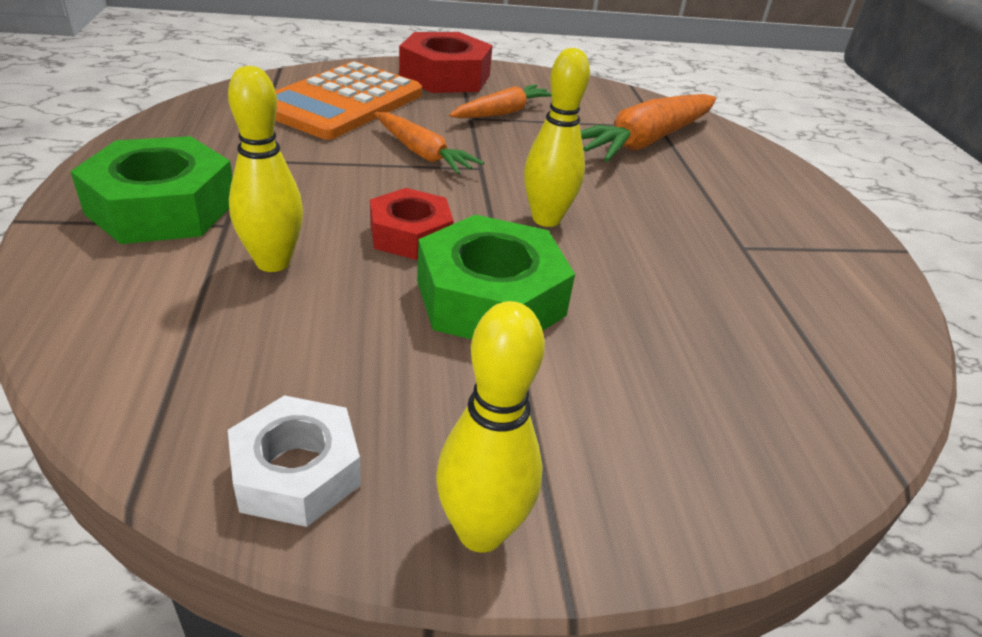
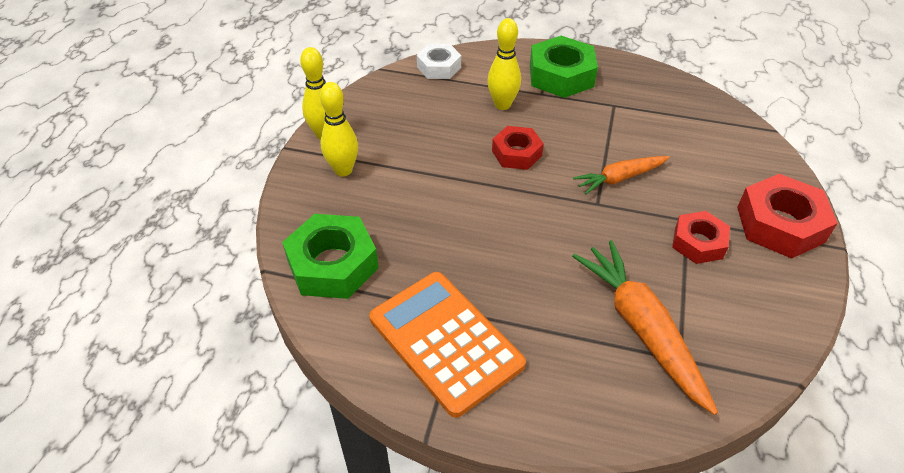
camera: 115 degrees right, 10 degrees up
white nut [228,395,361,527] -> white nut moved to [417,44,461,79]
orange calculator [275,61,422,140] -> orange calculator moved to [369,272,526,418]
green nut [417,215,575,339] -> green nut moved to [282,214,379,299]
orange carrot [449,84,552,118] -> red nut [672,211,730,264]
yellow bowling pin [524,48,590,227] -> yellow bowling pin moved to [320,82,358,177]

